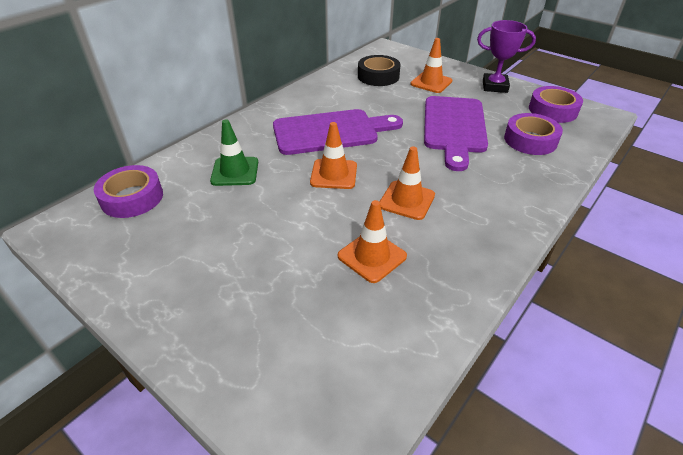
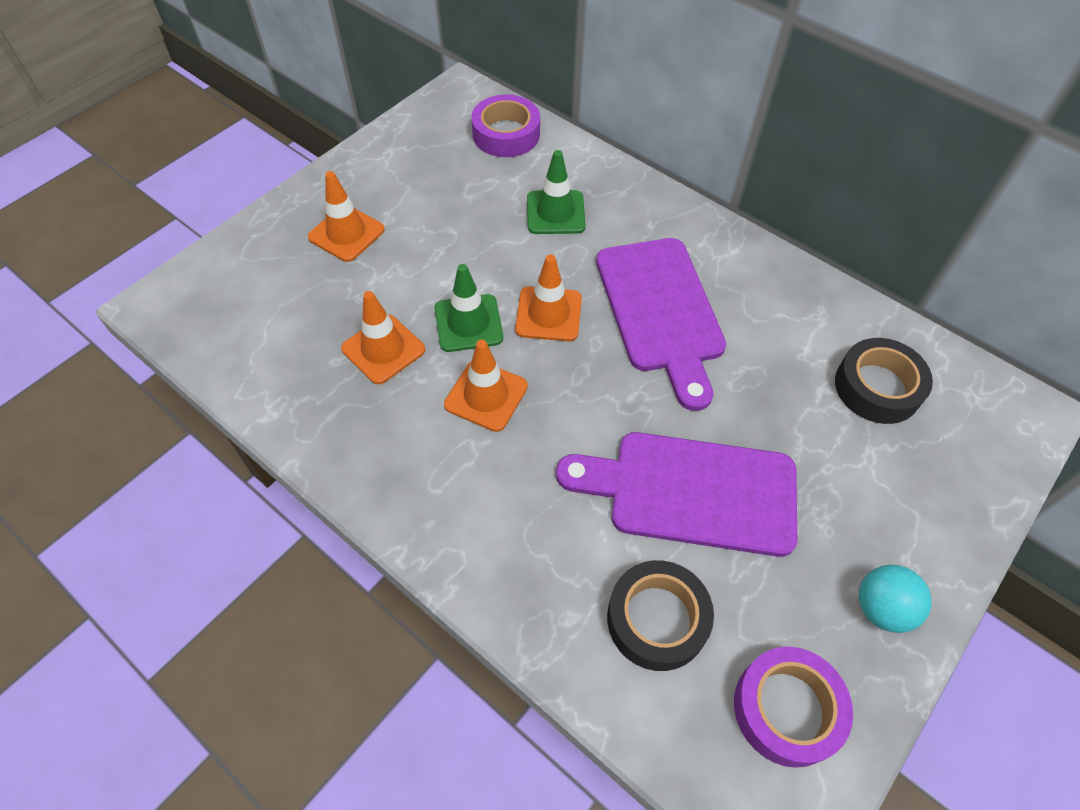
camera: 90 degrees right, 15 degrees up
orange traffic cone [410,38,452,93] -> orange traffic cone moved to [308,171,385,262]
purple trophy [477,20,536,93] -> turquoise ball [859,565,932,633]
purple tape [504,113,563,155] -> black tape [607,560,714,671]
none -> green traffic cone [435,264,503,352]

